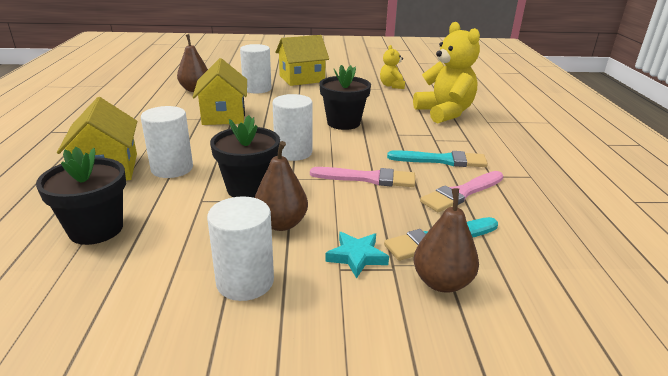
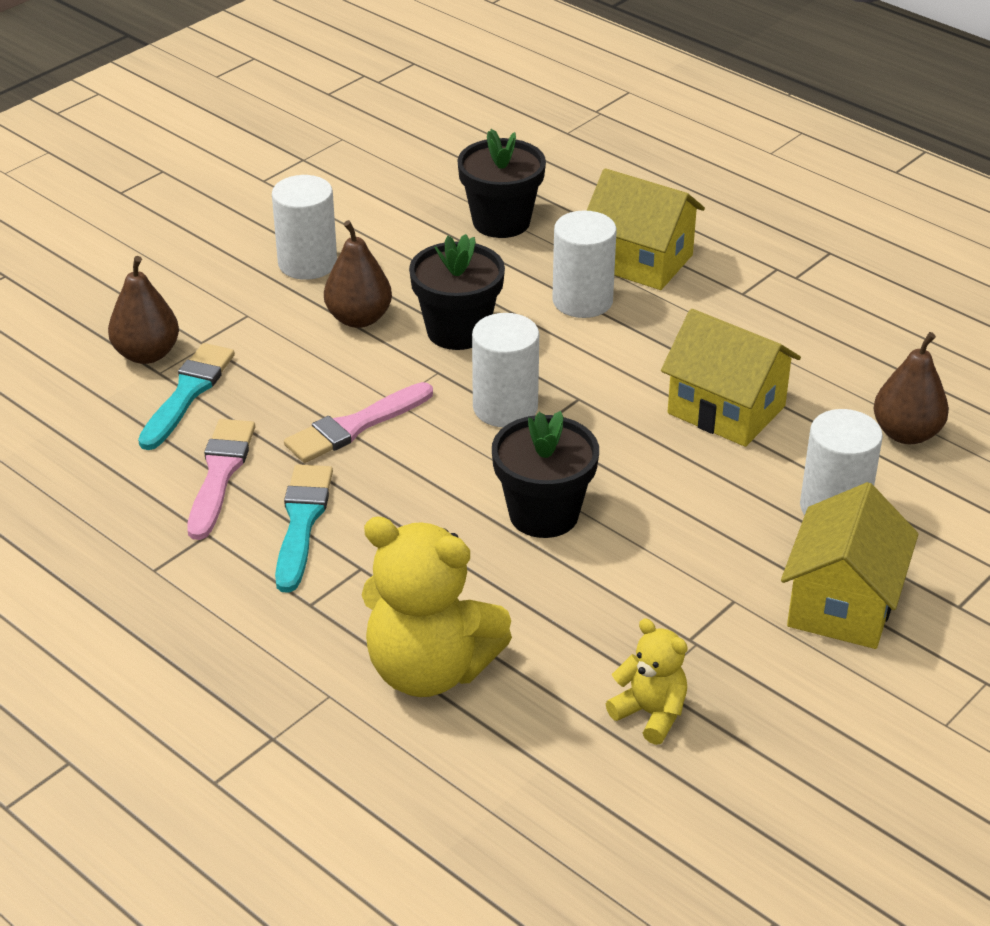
camera: 135 degrees right, 10 degrees up
turquoise star [325,232,389,279] -> none
turquoise brush [387,150,488,167] -> turquoise brush turned 135 degrees clockwise [275,464,333,593]

